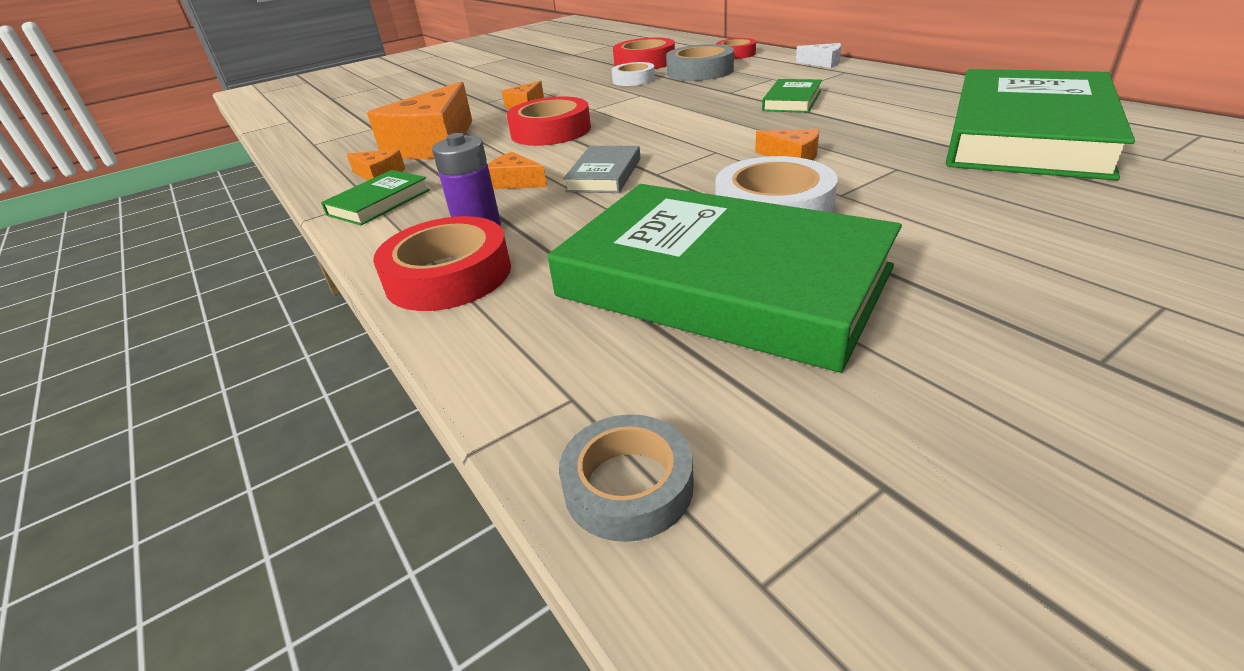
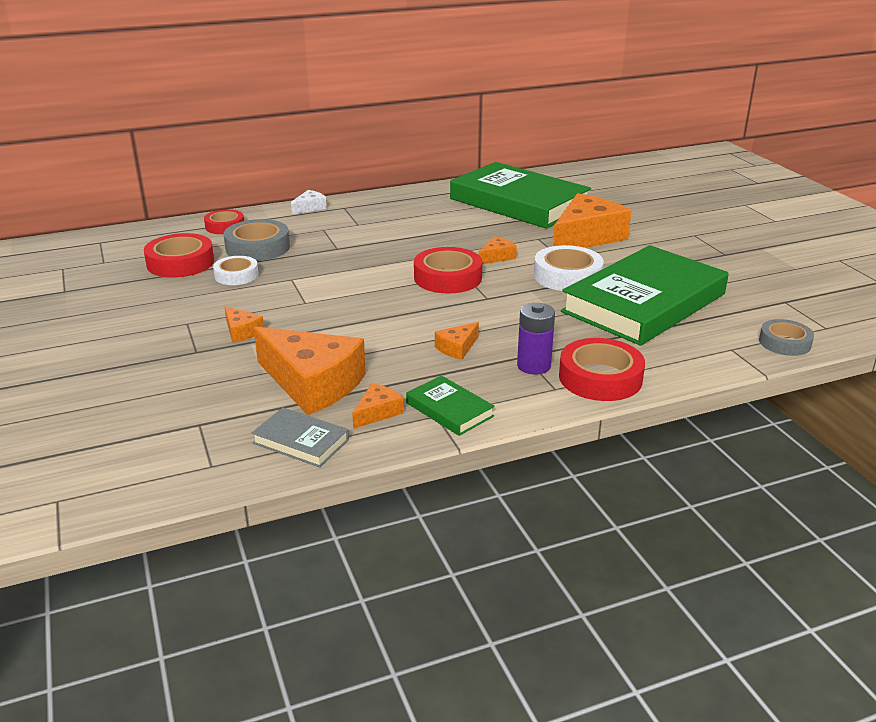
camera: 80 degrees left, 5 degrees down
red tape [507,96,591,146] -> red tape moved to [414,247,482,294]
grey book [563,146,640,193] -> grey book moved to [252,407,349,468]
green book [762,79,822,113] -> none
none -> orange cheese [553,193,631,248]

